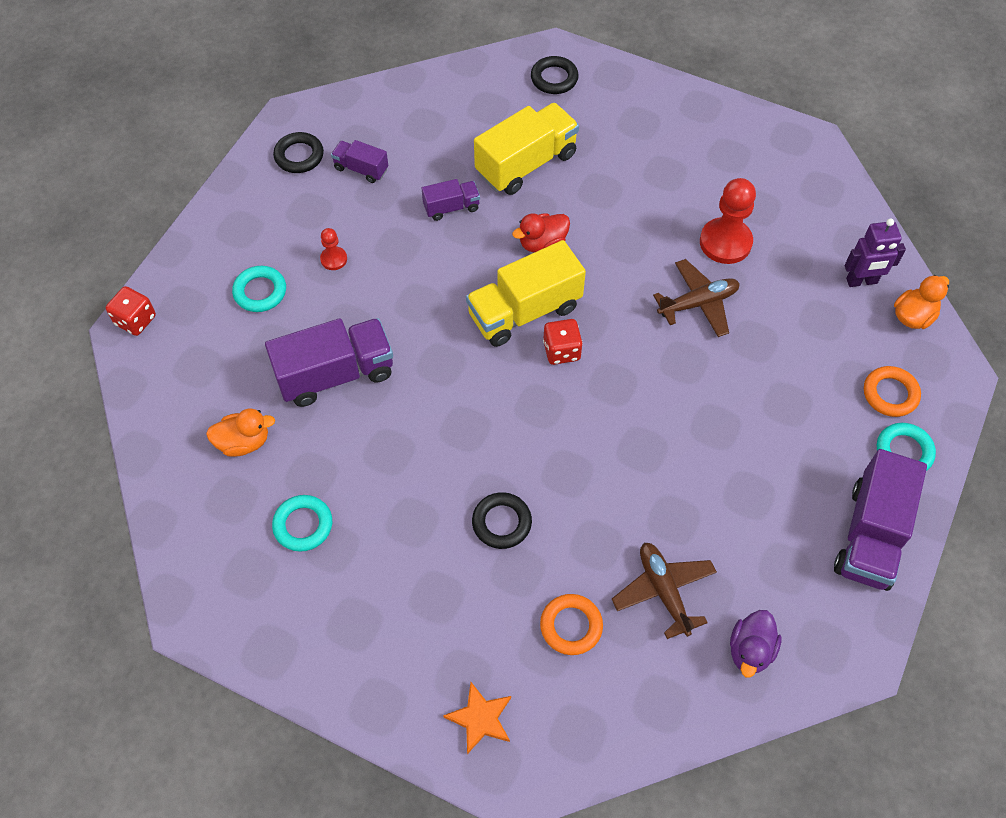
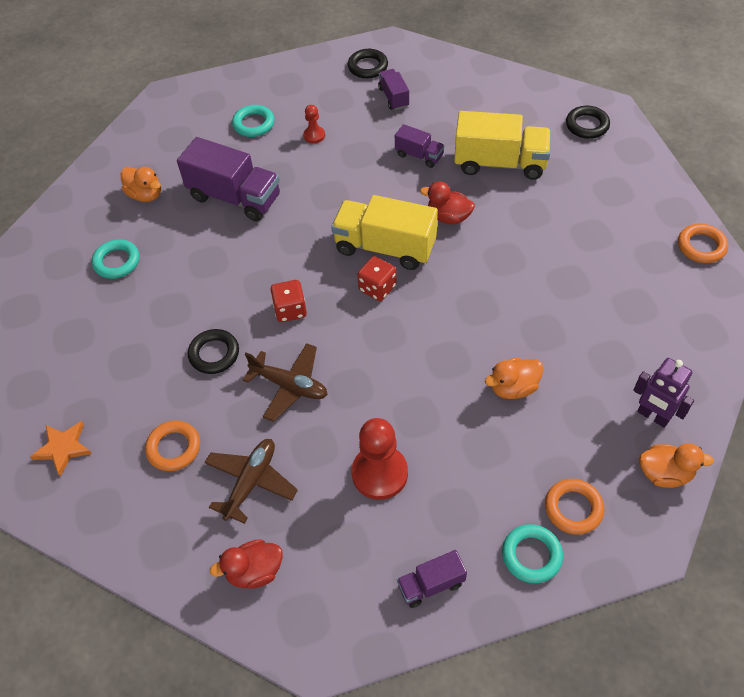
camera: 50 degrees right, 5 degrees down
red dice [106,286,156,336] -> red dice moved to [270,280,307,322]
brown plane [653,259,740,337] -> brown plane moved to [243,343,328,422]
red pawn [700,178,756,264] -> red pawn moved to [352,418,408,500]
purple duck [730,610,782,678] -> red duck [209,539,283,589]
purple truck [834,449,927,591] -> purple truck [397,550,467,608], size x0.52
none -> orange duck [485,358,543,399]
none -> orange ring [678,224,728,263]

